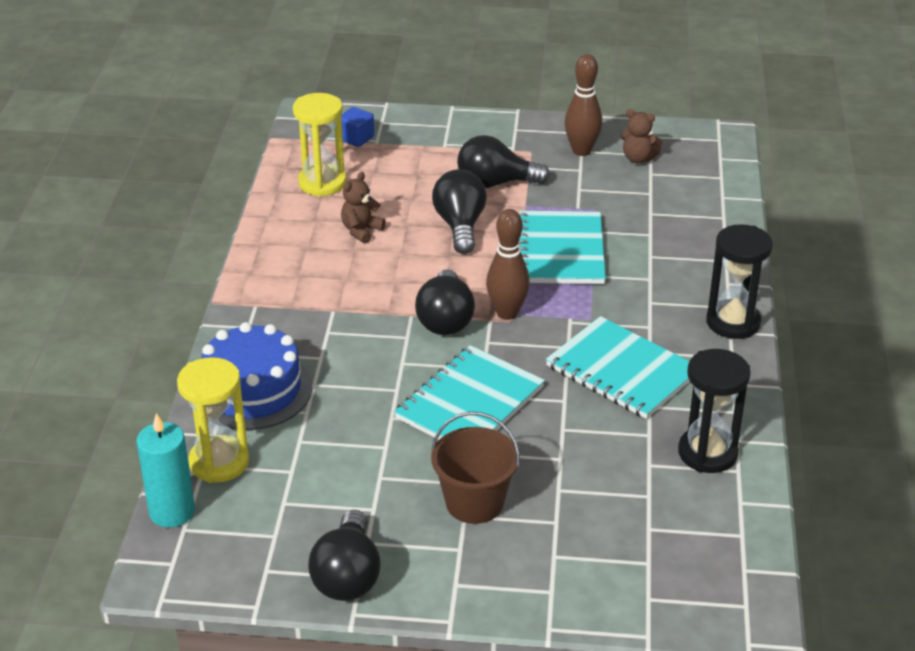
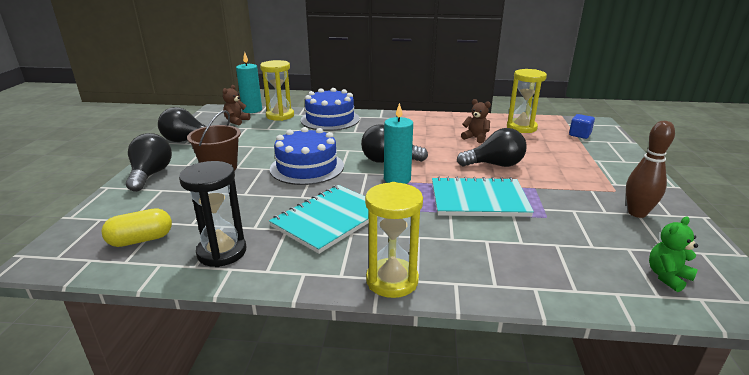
camera: 90 degrees right, 10 degrees down
turquoise notebook [394,345,545,439] -> blue cake [270,127,344,185]
black light bulb [457,135,550,188] -> black light bulb moved to [126,133,172,192]
brown bowling pin [486,209,530,320] -> turquoise candle [384,103,413,184]
brown teddy bear [621,109,663,163] -> brown teddy bear moved to [223,85,250,125]
black hourglass [706,224,773,339] -> yellow hourglass [365,182,423,298]
none -> yellow capsule [101,208,172,247]
none -> green teddy bear [649,217,698,292]

